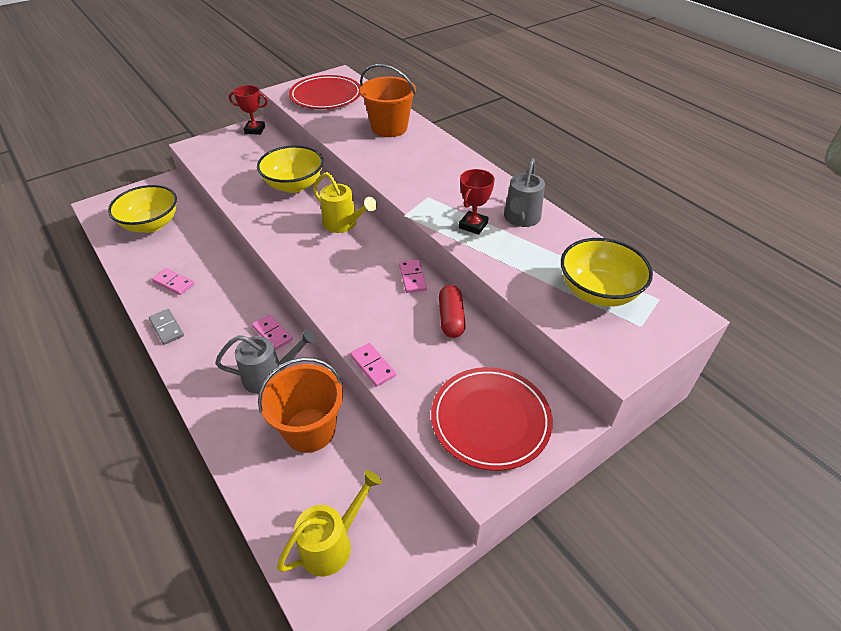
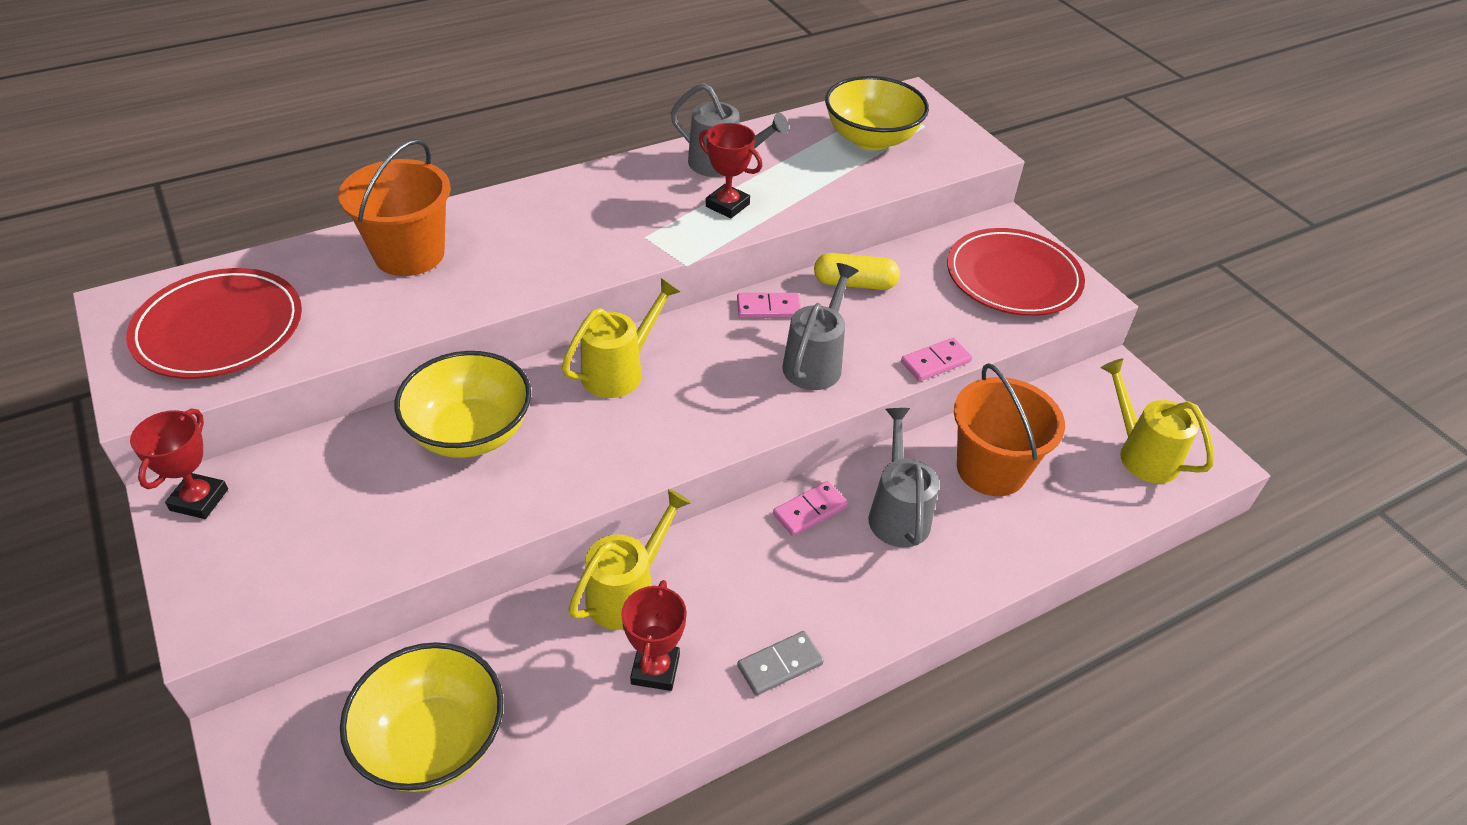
camera: 85 degrees left, 0 degrees up
pink domino [152,268,194,295] -> red trophy [621,580,687,691]
red capsule [439,285,466,338] -> yellow capsule [814,253,900,290]
none -> yellow watering can [569,489,691,630]
none -> grey watering can [782,263,859,390]

